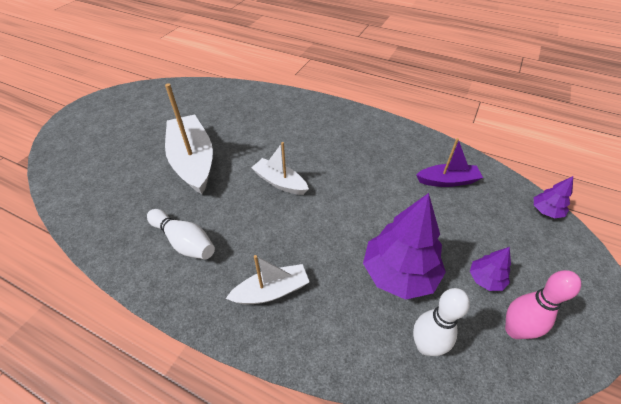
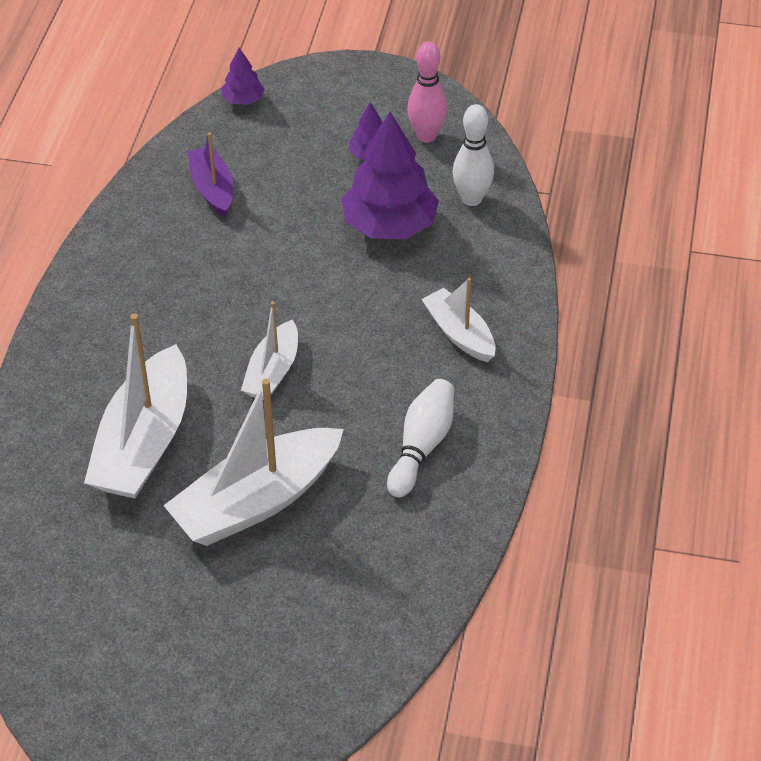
camera: 105 degrees left, 0 degrees up
none -> white boat [84,313,187,498]

